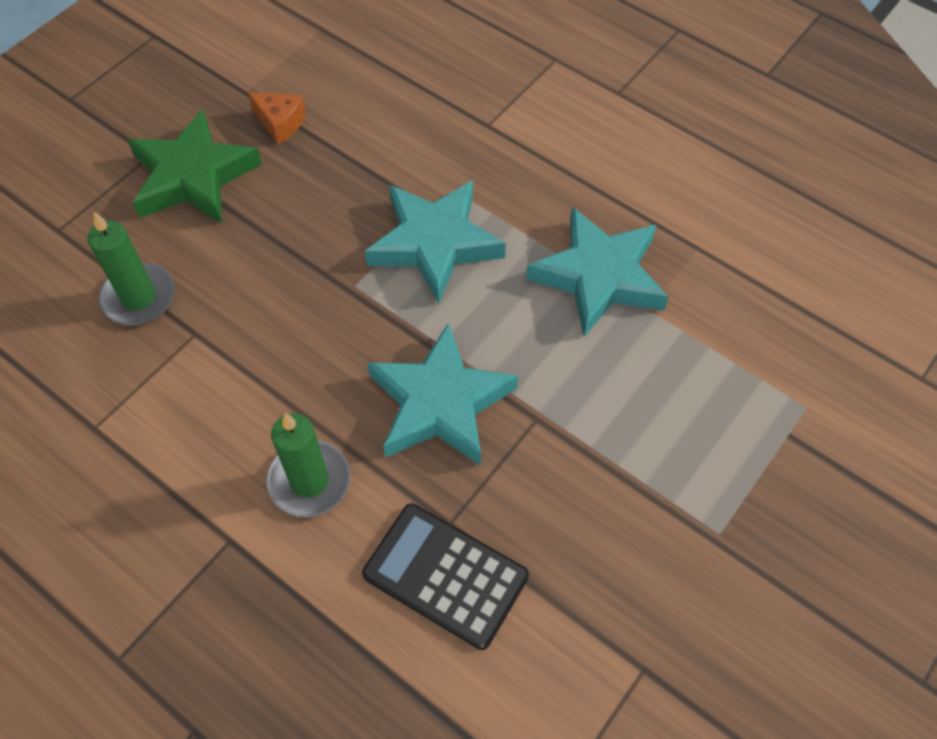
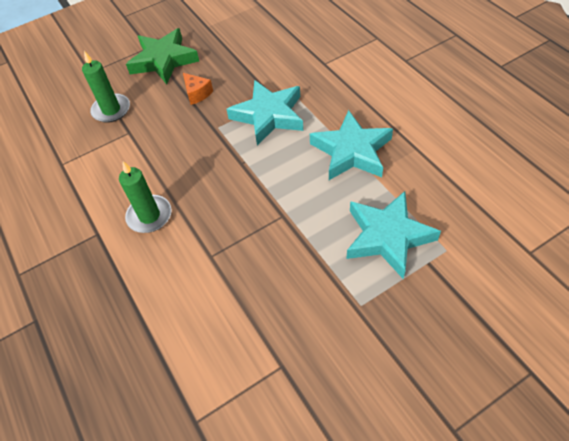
camera: 25 degrees right, 5 degrees down
orange cheese [248,92,306,144] -> orange cheese moved to [183,73,213,105]
black calculator [362,503,529,650] -> none
turquoise star [367,322,518,466] -> turquoise star moved to [347,191,441,279]

